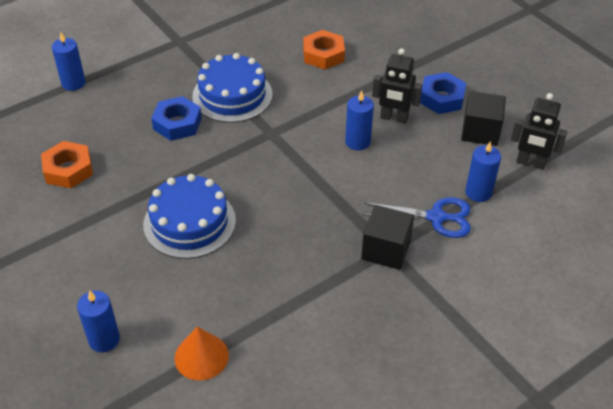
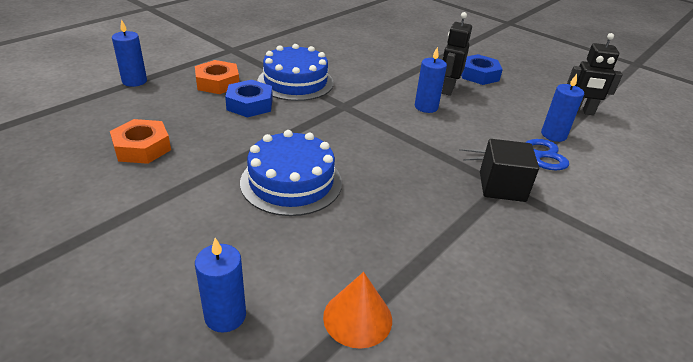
camera: 15 degrees left, 10 degrees down
orange nut [303,30,345,70] -> orange nut moved to [195,60,239,94]
black robot [372,48,422,124] -> black robot turned 105 degrees clockwise [442,12,472,96]
black cube [461,91,506,146] -> none

